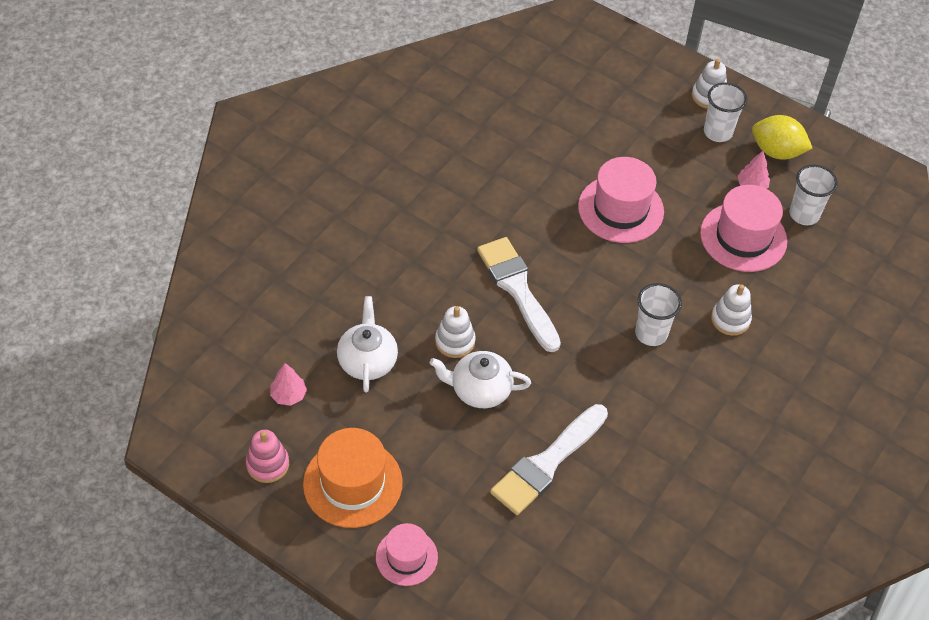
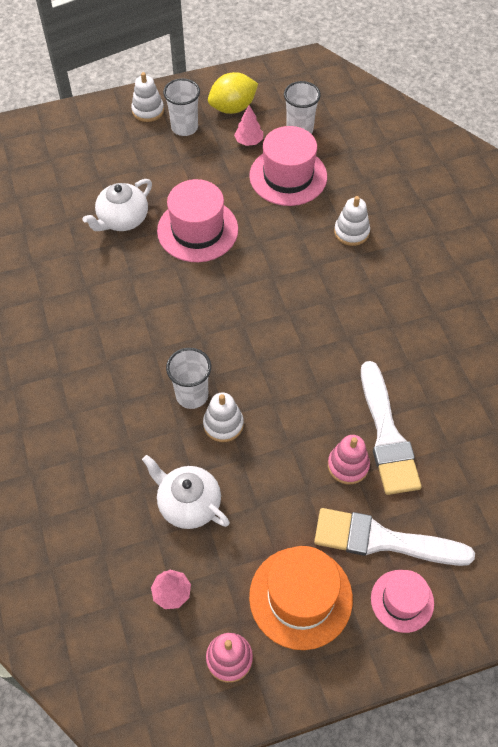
camera: 50 degrees left, 5 degrees up
white teapot [430,351,531,408] -> white teapot moved to [82,179,152,231]
white brush [477,237,561,352] -> white brush moved to [314,508,475,566]
white cup [635,283,682,346] -> white cup moved to [166,348,211,409]
none -> pink stacking toy [328,435,370,485]

